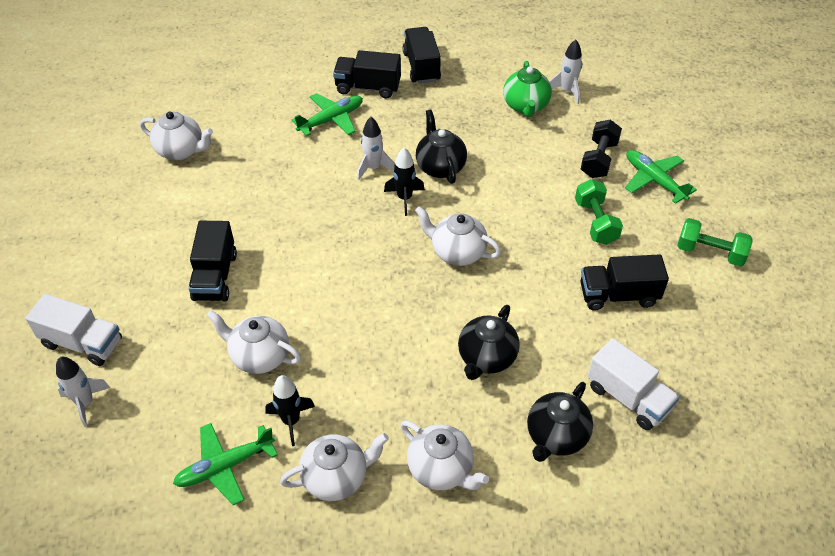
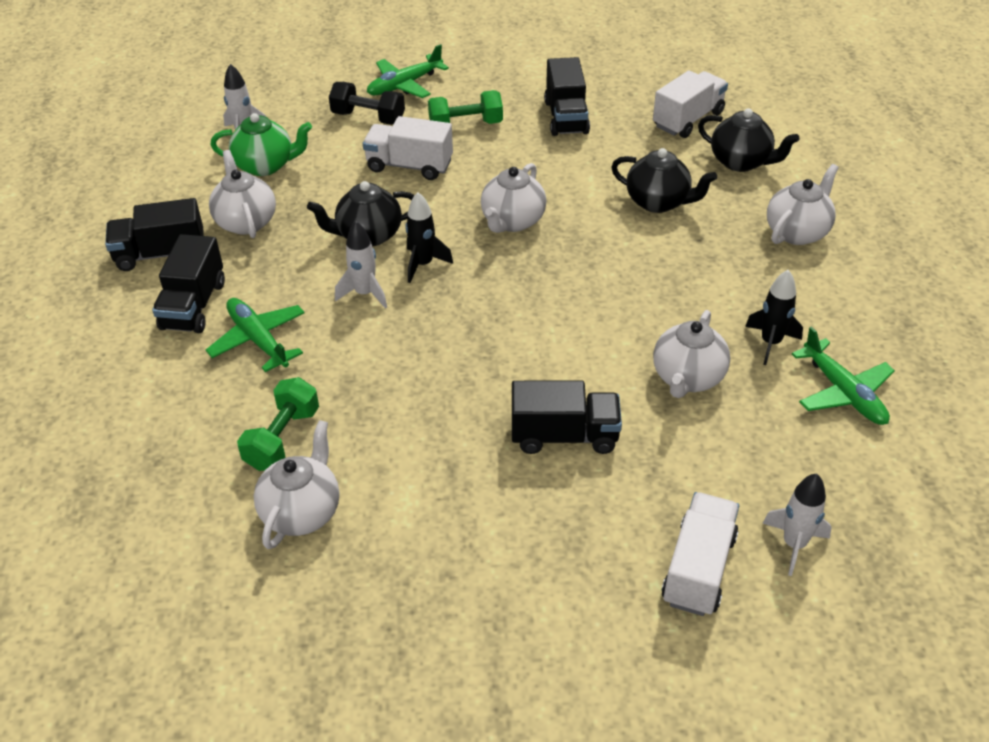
camera: 90 degrees left, 5 degrees down
white teapot [280,433,389,501] -> white teapot moved to [209,150,276,238]
green dumbbell [677,218,752,267] -> green dumbbell moved to [237,377,319,471]
none -> white truck [363,116,453,180]

